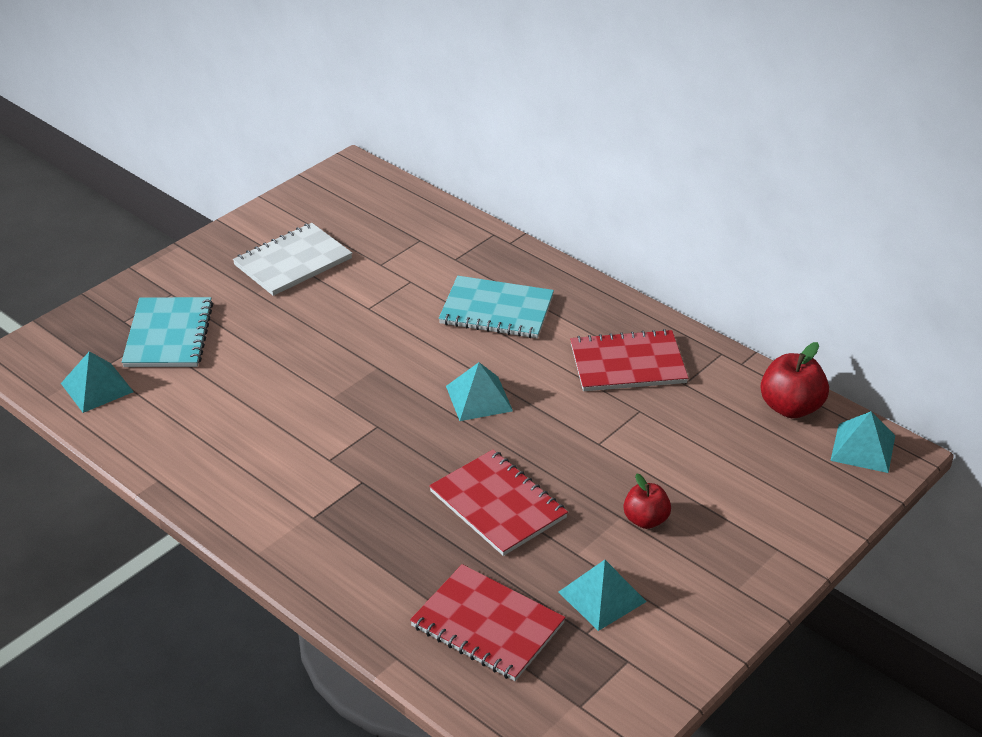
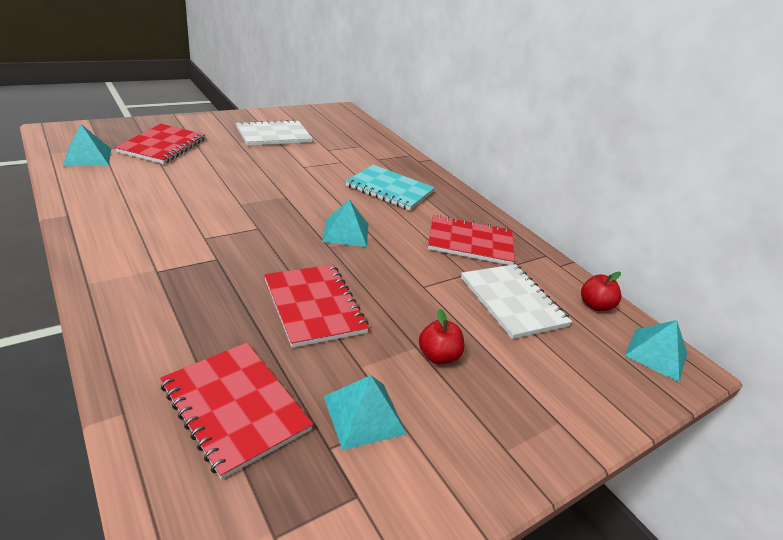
camera: 10 degrees right, 5 degrees down
turquoise notebook [122,297,213,367] -> red notebook [115,124,205,164]
red apple [761,342,829,418] -> red apple [581,272,621,311], size x0.65
none -> white notebook [461,264,572,339]

